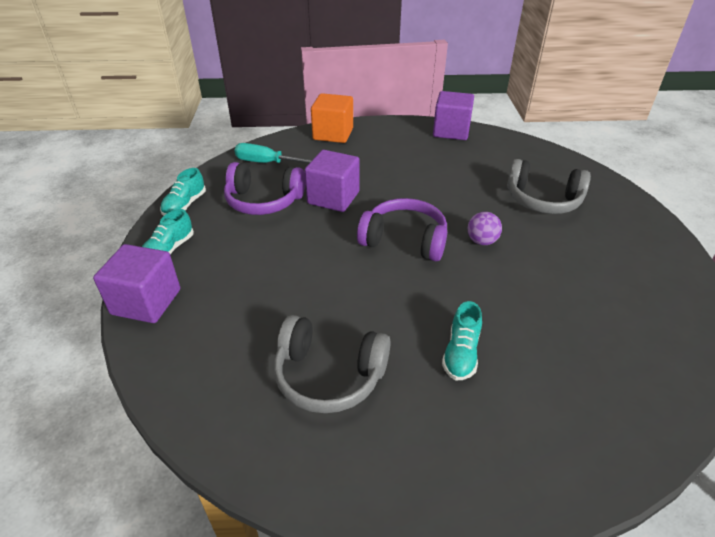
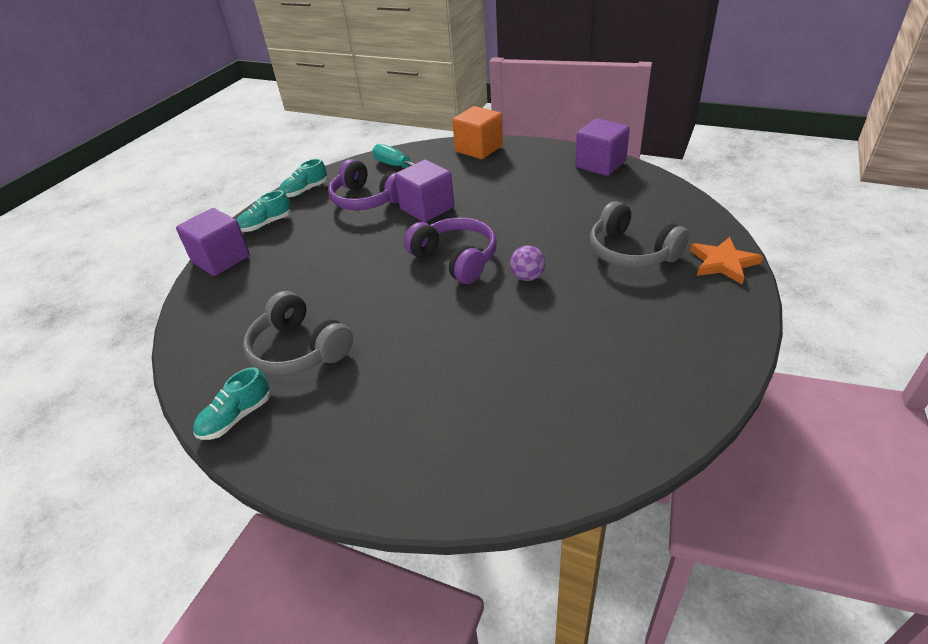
camera: 30 degrees right, 0 degrees up
turquoise shoe [442,301,482,380] -> turquoise shoe moved to [193,367,270,440]
none -> orange star [690,237,763,284]

